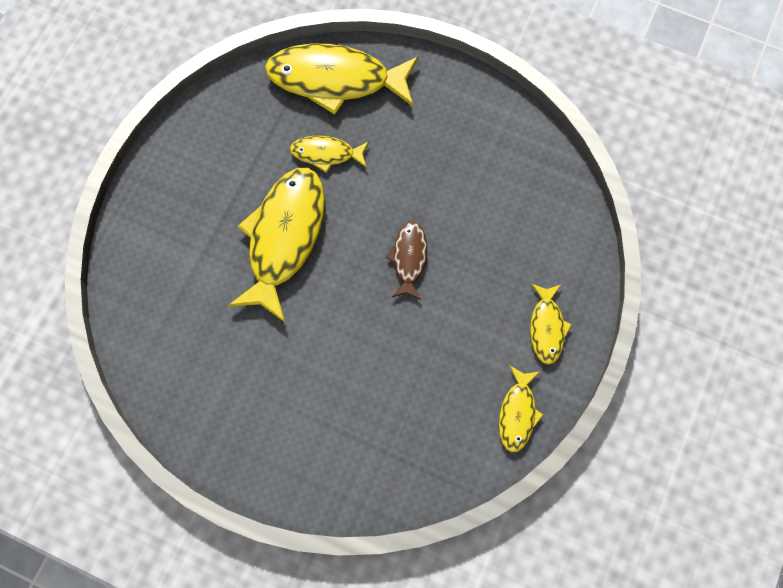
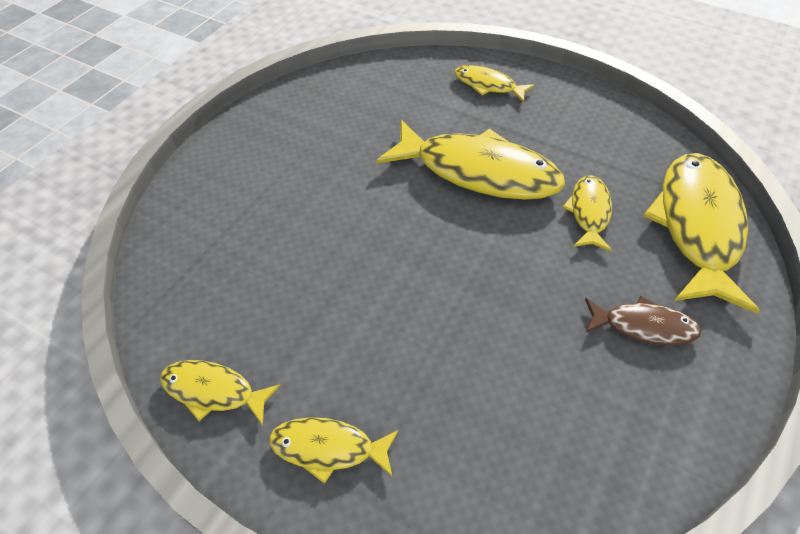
camera: 95 degrees right, 20 degrees down
brown fish [386,221,427,300] -> brown fish moved to [585,296,701,345]
none -> yellow fish [454,65,535,103]

